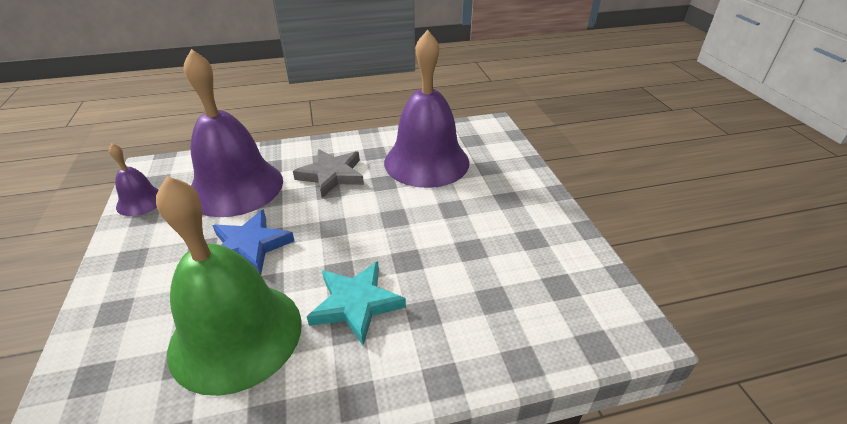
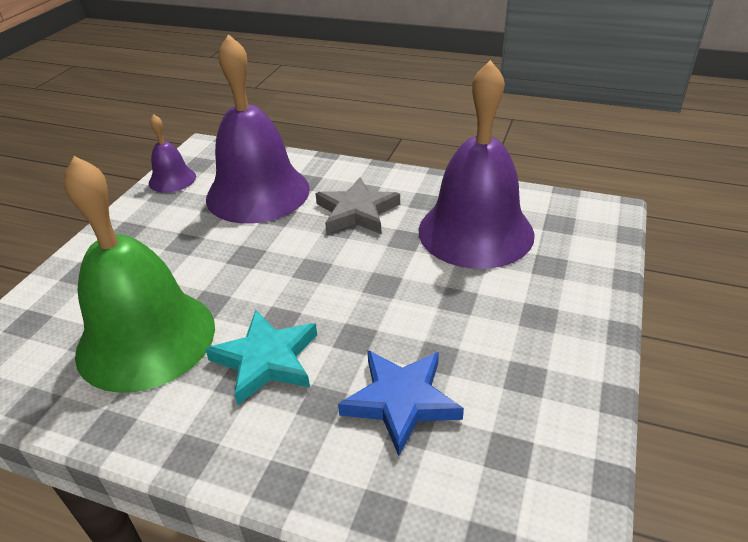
camera: 35 degrees right, 0 degrees up
blue star [212,209,294,275] -> blue star moved to [338,350,464,456]

